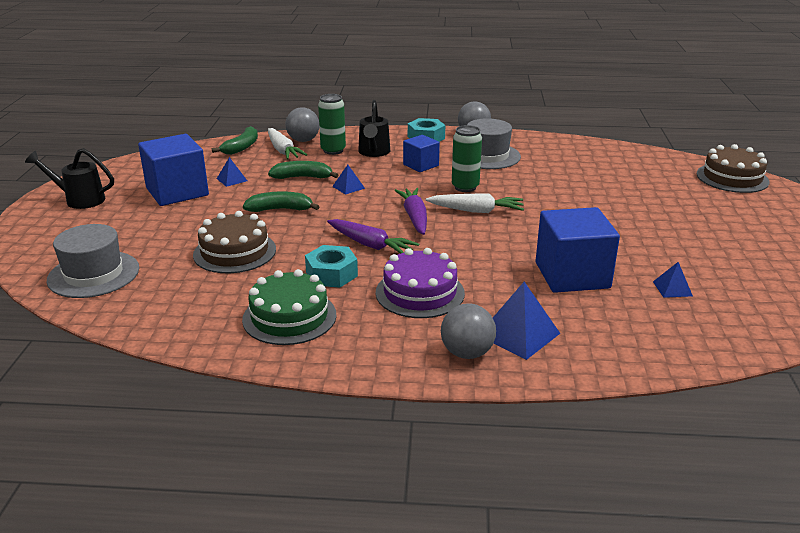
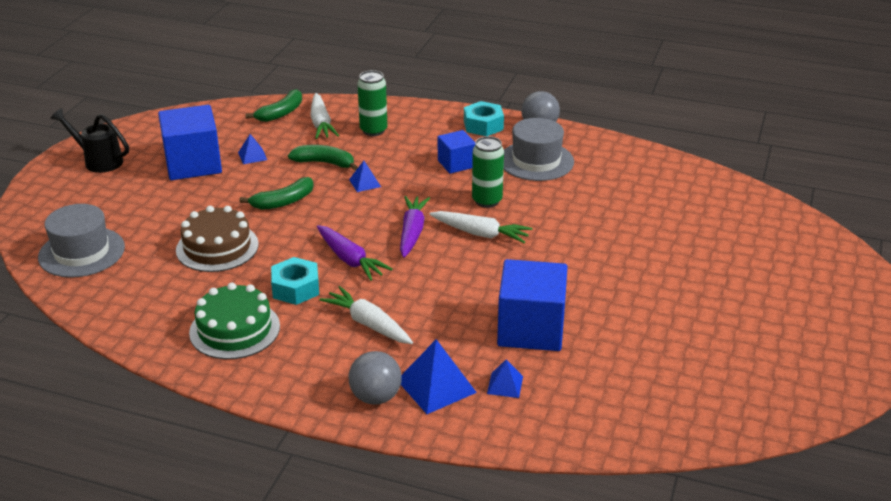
camera: 15 degrees right, 5 degrees up
green banana [243,191,320,212] -> green banana turned 135 degrees clockwise [239,177,314,210]
grey ball [285,107,319,142] -> none
black watering can [358,100,390,157] -> none
purple cake [376,248,465,318] -> white carrot [319,286,413,344]
blue pyramid [653,262,693,298] -> blue pyramid moved to [487,360,523,398]
brown cake [697,144,770,193] -> none

